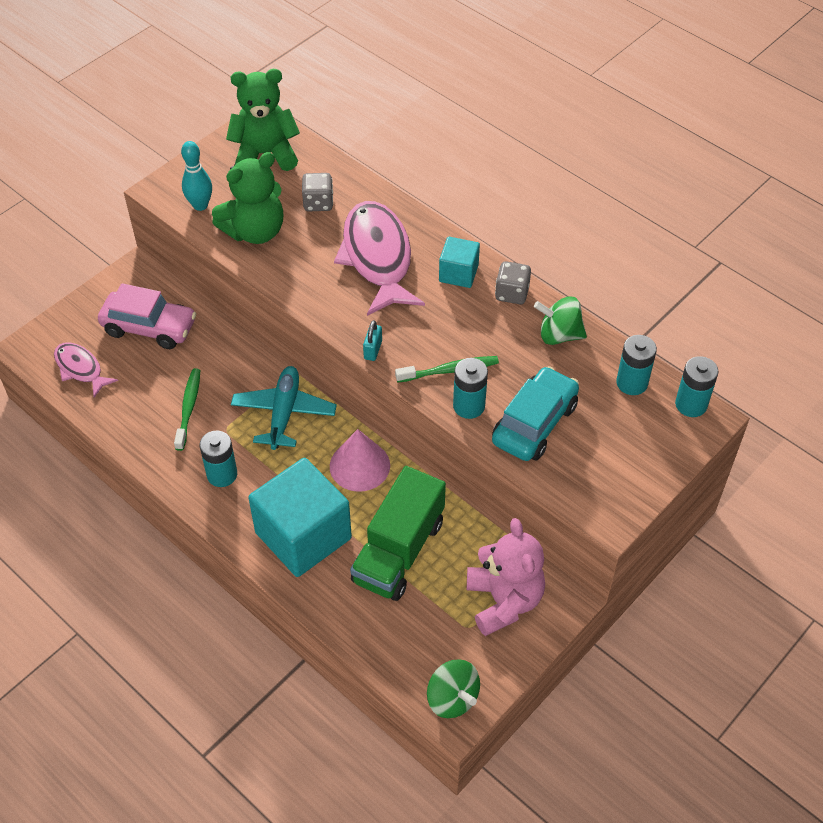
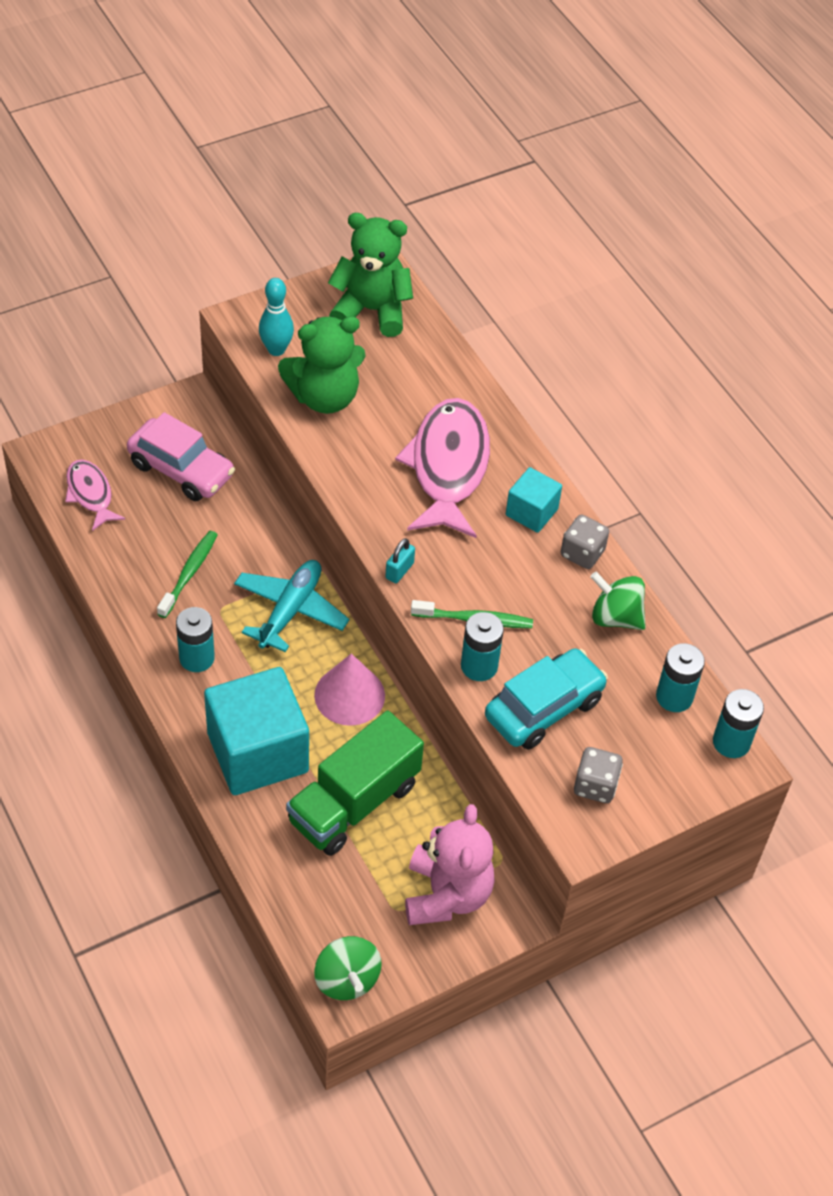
camera: 15 degrees right, 0 degrees up
grey dice [302,173,333,212] -> grey dice moved to [574,747,623,803]

